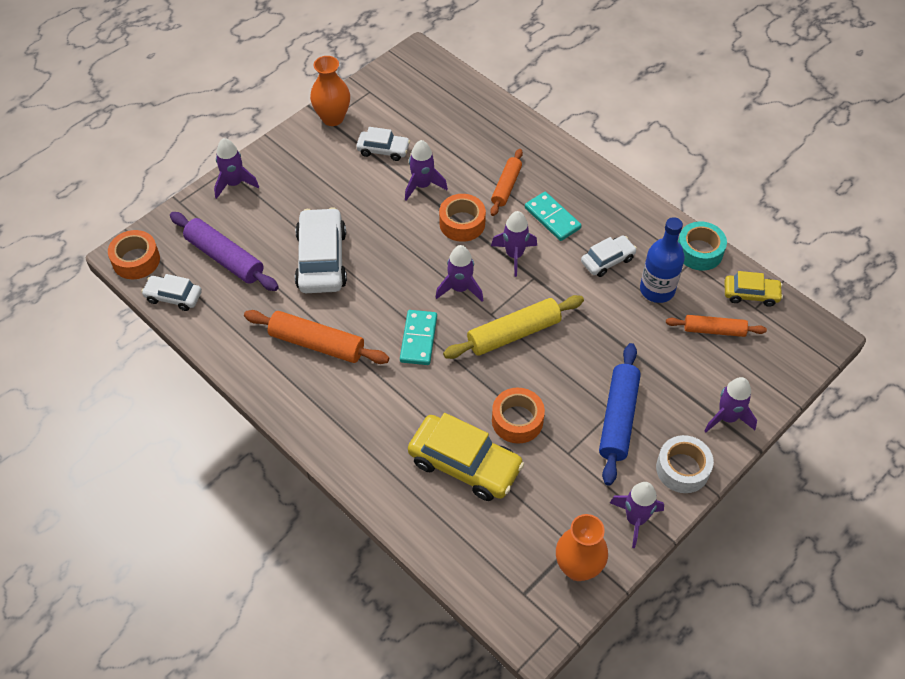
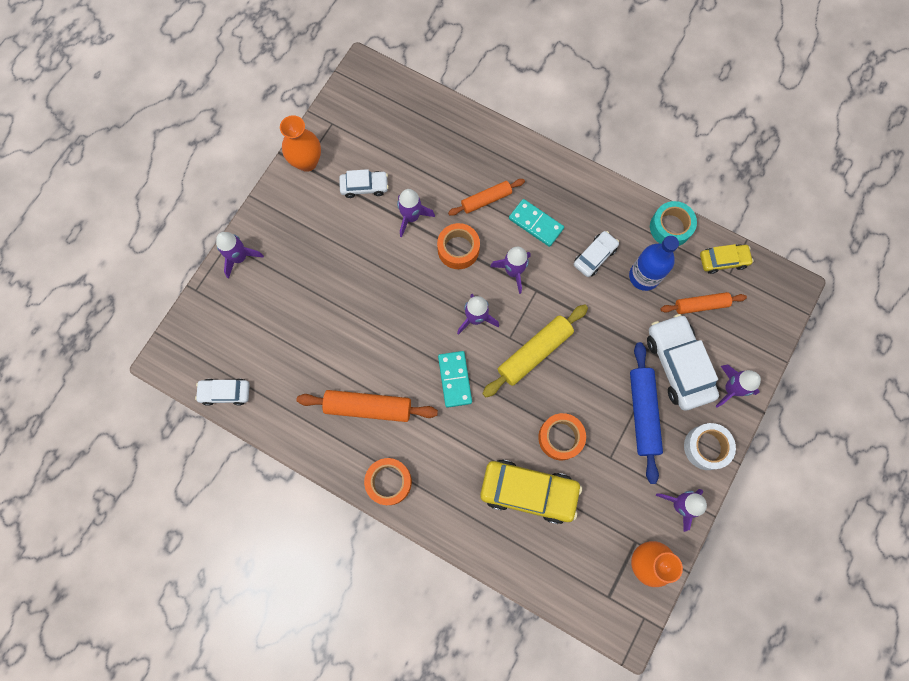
camera: 15 degrees left, 20 degrees up
orange tape [108,230,160,279] -> orange tape moved to [364,458,412,505]
purple rolling pin [170,212,279,291] -> none
white car [295,207,347,293] -> white car moved to [647,314,719,410]
orange rolling pin [490,149,523,216] -> orange rolling pin turned 60 degrees clockwise [448,179,525,216]

